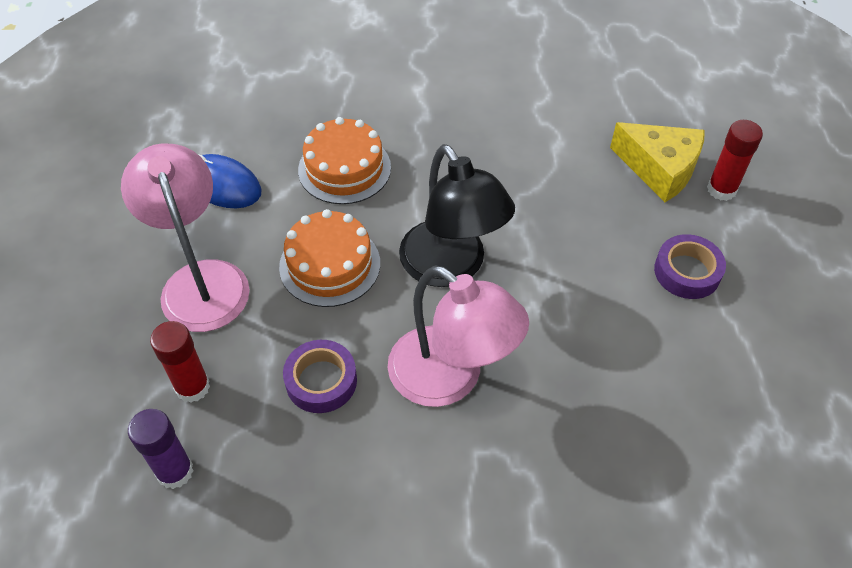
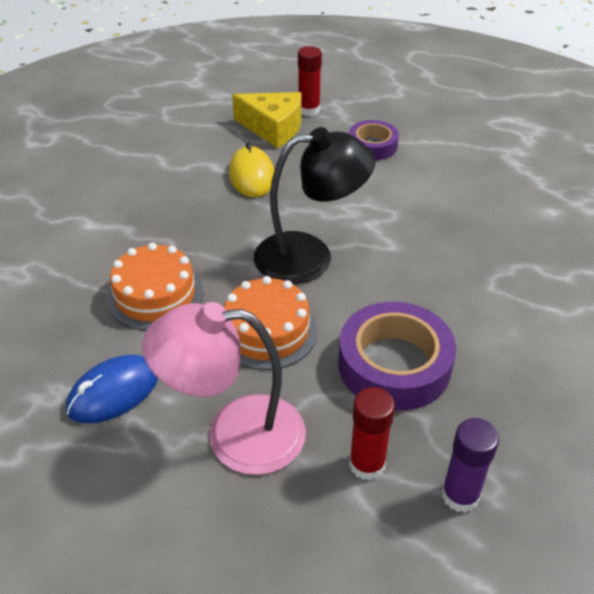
camera: 70 degrees left, 10 degrees down
purple tape [283,340,357,413] -> purple tape [338,302,456,411], size x1.67
pink lamp [387,265,529,407] -> none
yellow cheese [610,122,705,202] -> yellow cheese turned 60 degrees clockwise [232,92,302,148]
none -> yellow mouse [229,142,274,197]

